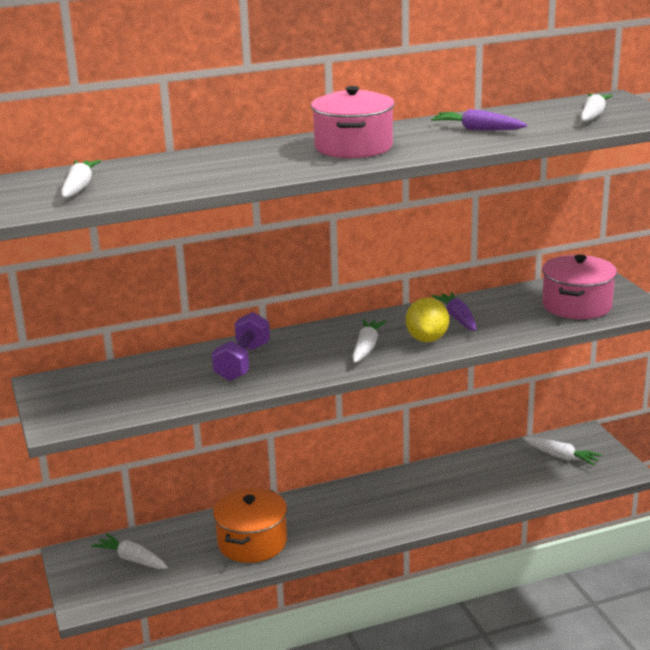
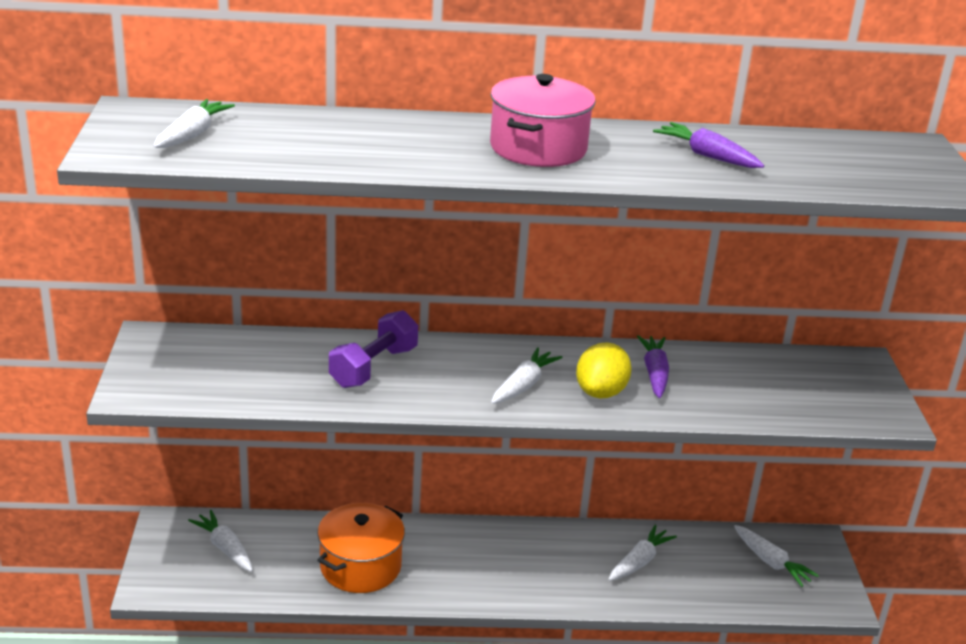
camera: 15 degrees right, 5 degrees up
pink pot [542,255,617,319] -> none
white carrot [581,93,613,122] -> white carrot moved to [608,525,677,581]

